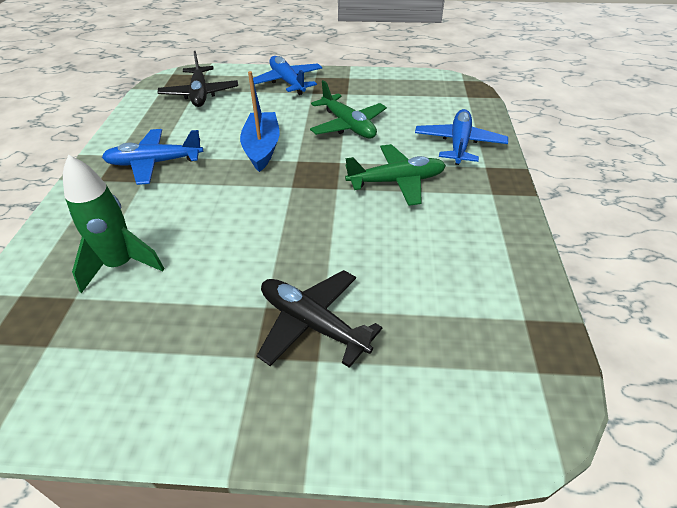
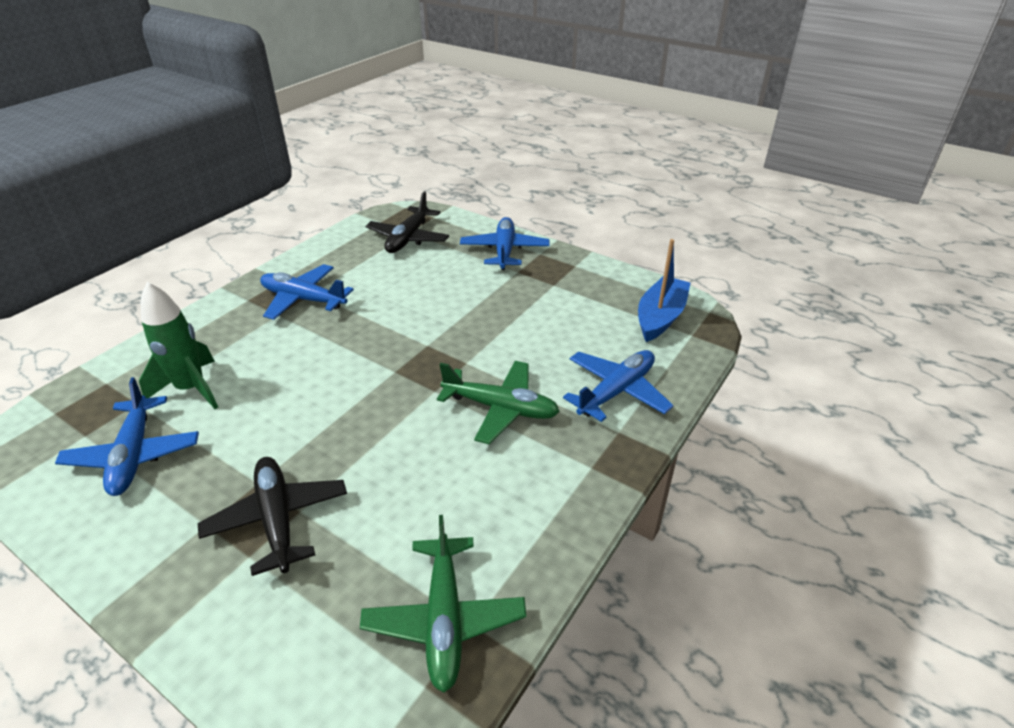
camera: 30 degrees right, 5 degrees down
blue boat [240,71,280,172] -> blue boat moved to [638,239,690,342]
green plane [310,80,387,138] -> green plane moved to [360,515,526,693]
none -> blue plane [55,377,199,496]

